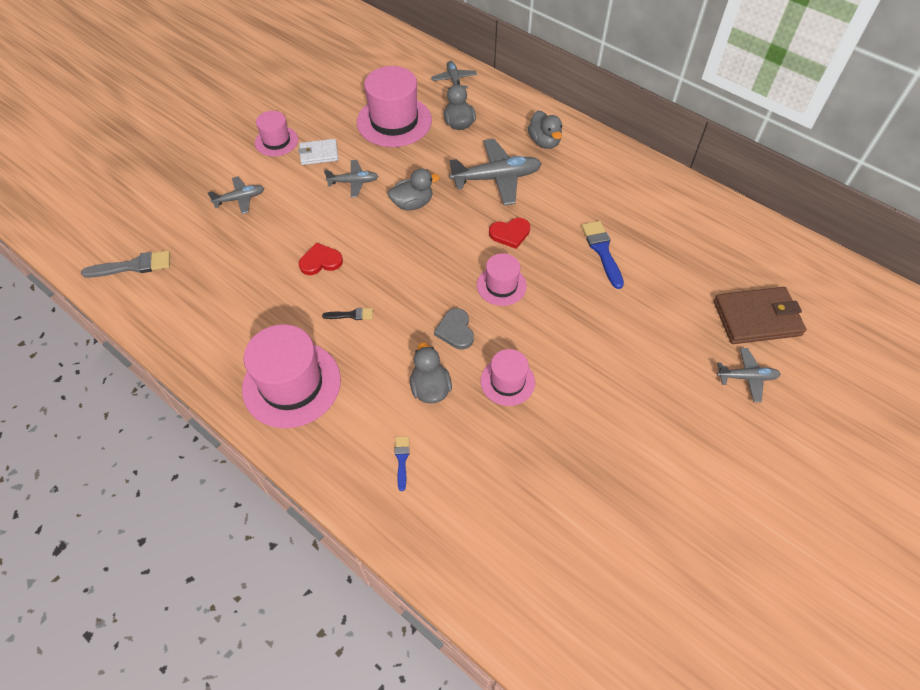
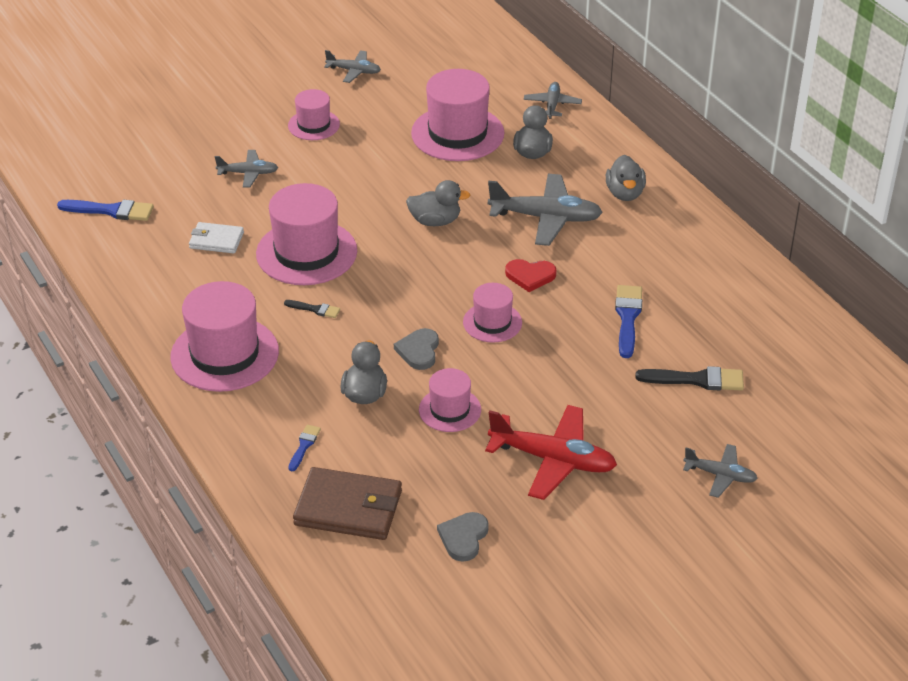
camera: 20 degrees right, 15 degrees down
grey brush [81,250,170,278] -> blue brush [57,200,154,221]
white wallet [298,139,339,165] -> white wallet moved to [189,222,244,254]
red heart [299,243,343,275] -> pink hat [256,183,357,285]
grey plane [324,160,378,197] -> grey plane moved to [324,50,381,83]
brown wallet [714,287,806,344] -> brown wallet moved to [293,467,402,540]
none -> grey heart [437,512,489,562]
none -> red plane [485,405,617,500]
none -> black brush [635,366,744,391]

